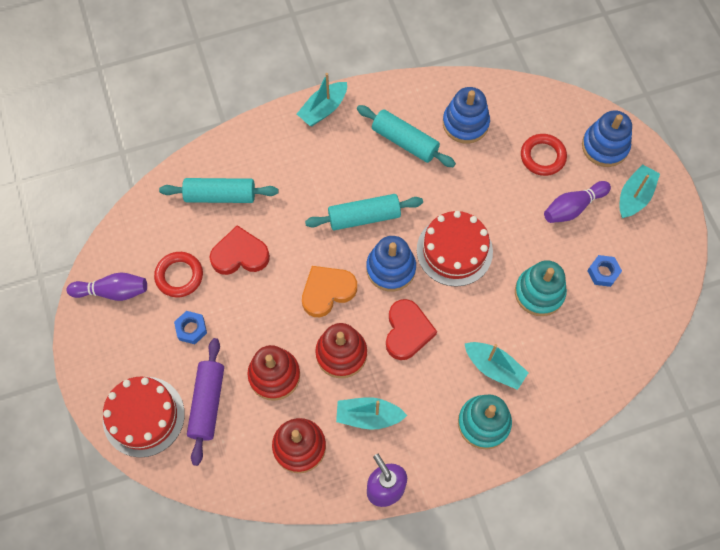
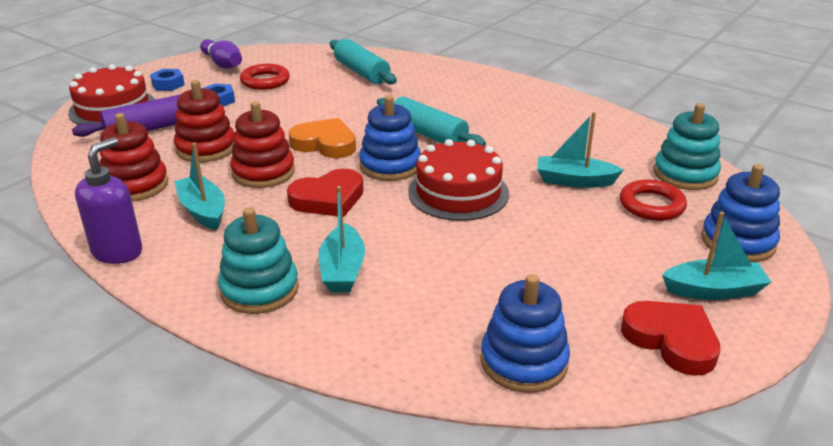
camera: 55 degrees right, 35 degrees down
red heart [209,225,270,275] -> red heart moved to [621,301,720,376]
turquoise boat [297,73,347,126] -> turquoise boat moved to [537,112,624,188]
turquoise rolling pin [357,105,456,167] -> none
blue stacking toy [443,87,490,144] -> blue stacking toy moved to [480,274,570,393]
turquoise stacking toy [515,260,567,316] -> turquoise stacking toy moved to [654,103,721,190]
purple bowling pin [544,181,611,223] -> none
blue nut [587,255,622,287] -> blue nut moved to [150,69,185,91]

